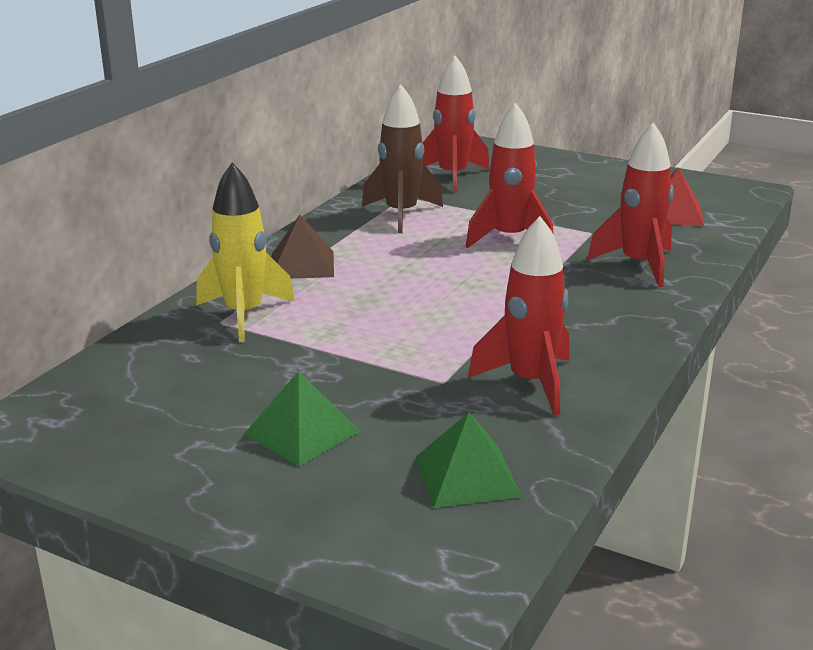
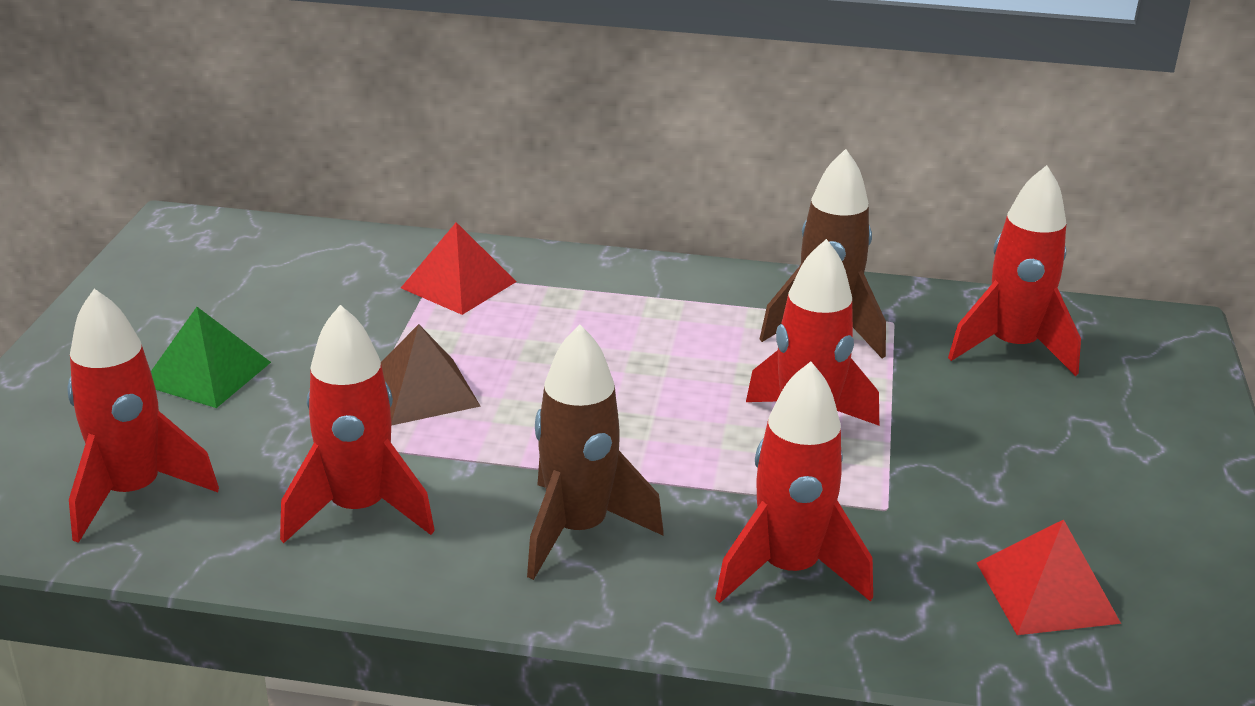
camera: 70 degrees right, 5 degrees up
yellow rocket [196,163,295,342] -> red pyramid [401,222,516,315]
brown pyramid [272,215,334,279] -> brown pyramid moved to [381,324,480,426]
green pyramid [416,412,522,508] -> red rocket [67,289,219,543]
none -> brown rocket [527,325,664,580]

